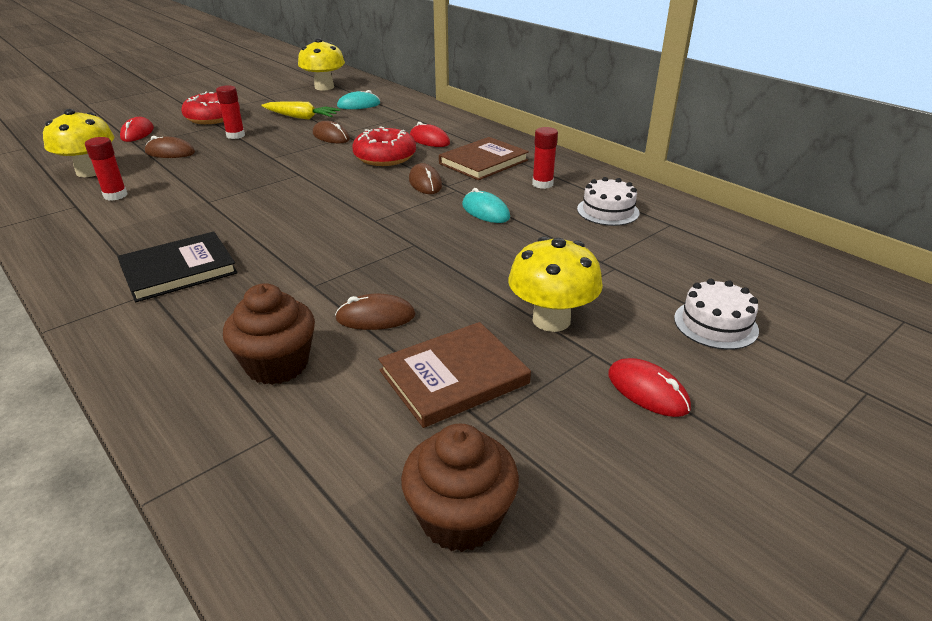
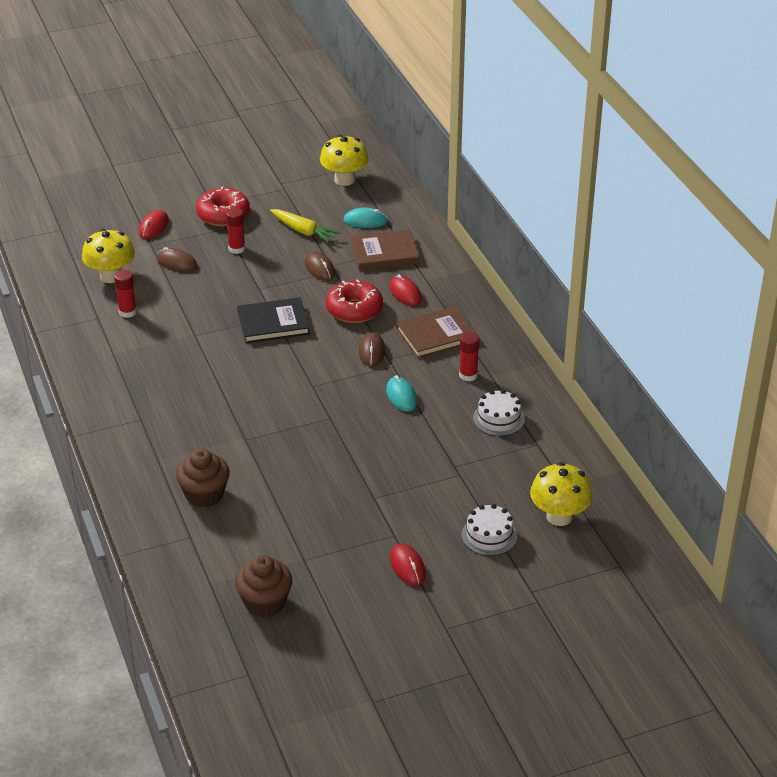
camera: 20 degrees right, 5 degrees up
black book [117,231,238,302] -> black book moved to [237,297,310,343]
brown mouse [335,294,415,330] -> none
brown book [378,322,531,428] -> brown book moved to [350,229,420,270]
yellow mushroom [508,236,603,332] -> yellow mushroom moved to [530,462,593,526]

